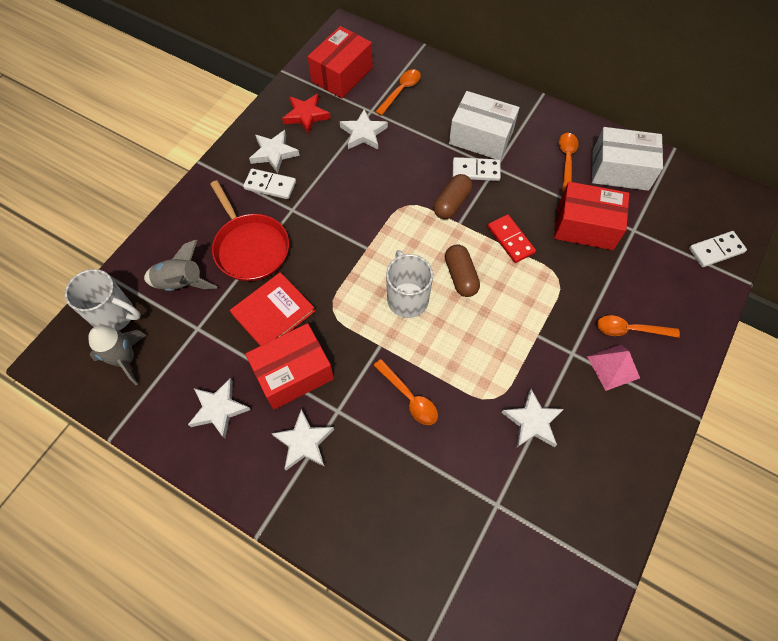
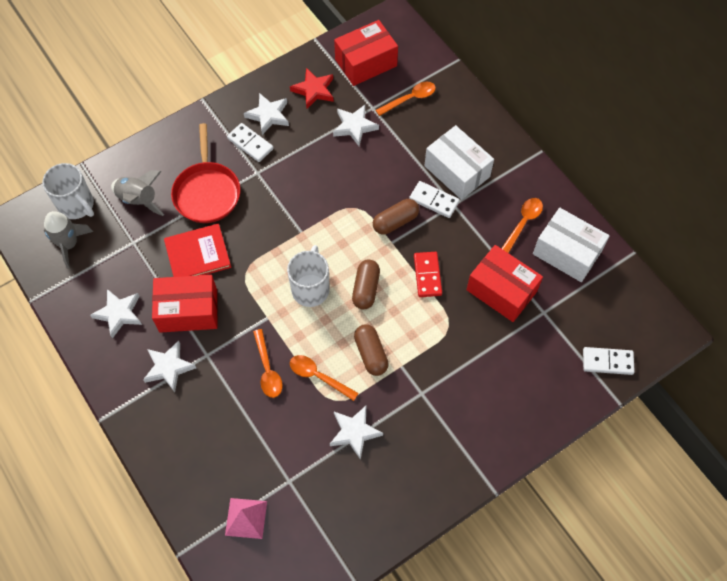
camera: 25 degrees right, 0 degrees up
pink pyramid [587,345,640,391] -> pink pyramid moved to [225,498,267,539]
orange spoon [597,315,680,338] -> orange spoon moved to [290,355,359,401]
none -> brown capsule [354,324,389,376]

